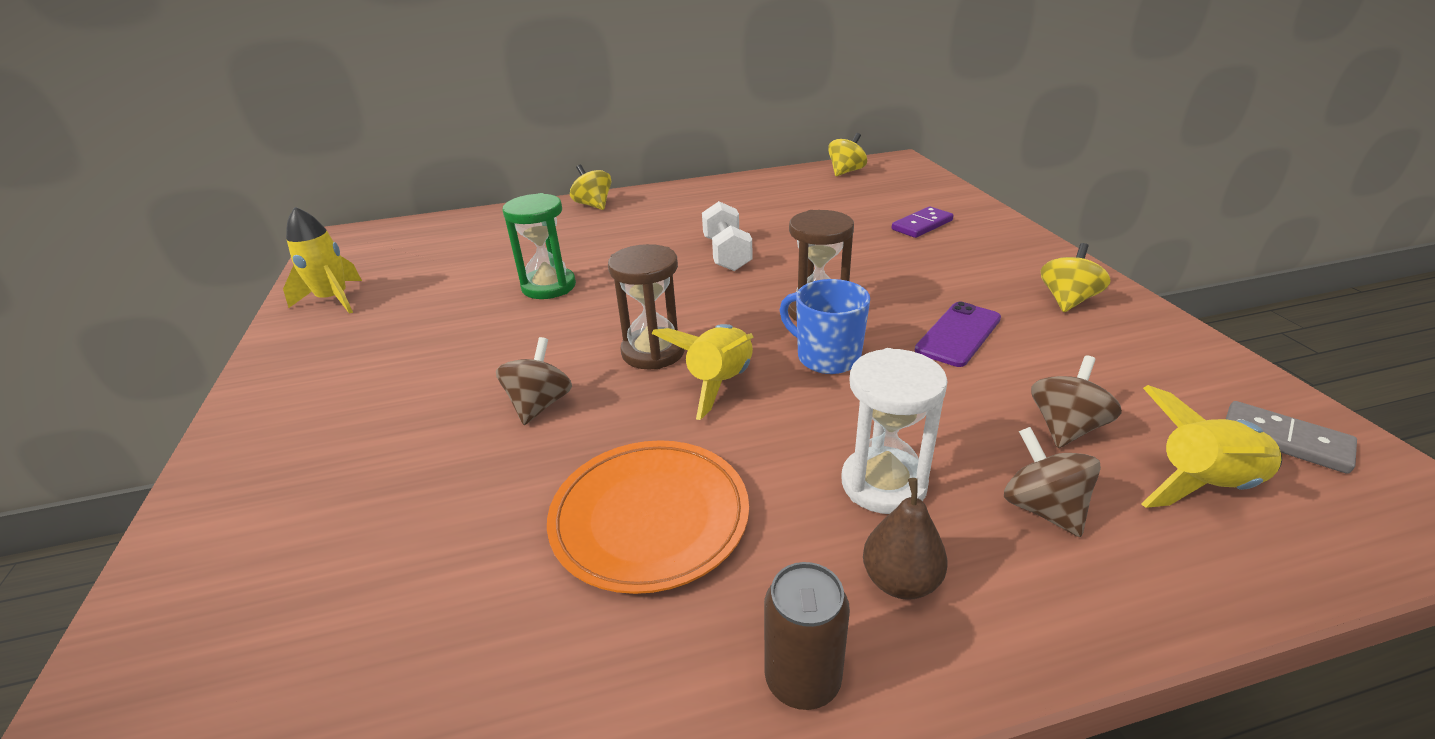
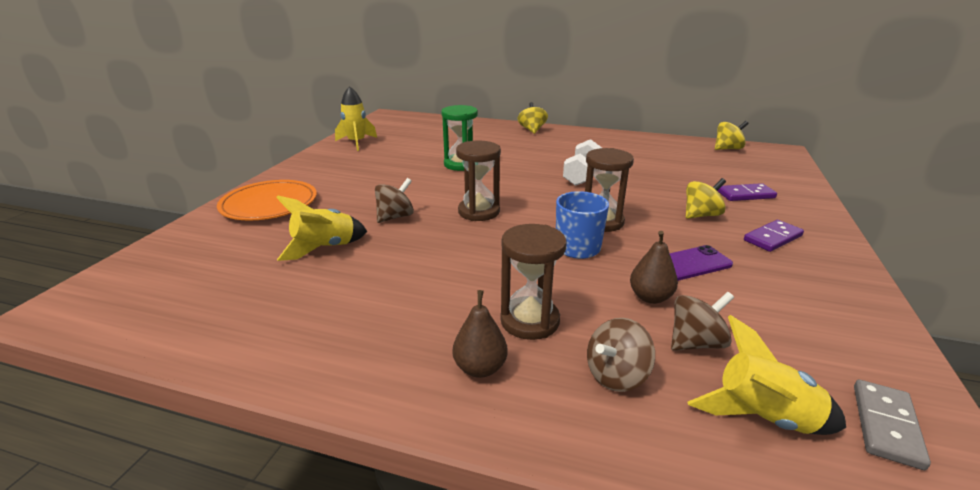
camera: 30 degrees right, 5 degrees down
orange plate [547,440,749,594] -> orange plate moved to [217,180,317,220]
yellow rocket [651,324,753,420] -> yellow rocket moved to [276,195,367,261]
brown can [764,562,850,710] -> none
white hourglass [841,348,948,514] -> brown hourglass [500,224,567,340]
brown spinning top [1004,427,1101,537] -> brown spinning top turned 135 degrees counterclockwise [587,318,655,392]
yellow spinning top [1041,243,1110,312] -> yellow spinning top moved to [686,178,726,219]
grey domino [1226,401,1357,474] -> grey domino turned 45 degrees clockwise [854,380,931,470]
none -> brown pear [630,231,678,304]
none -> purple domino [744,220,804,252]

